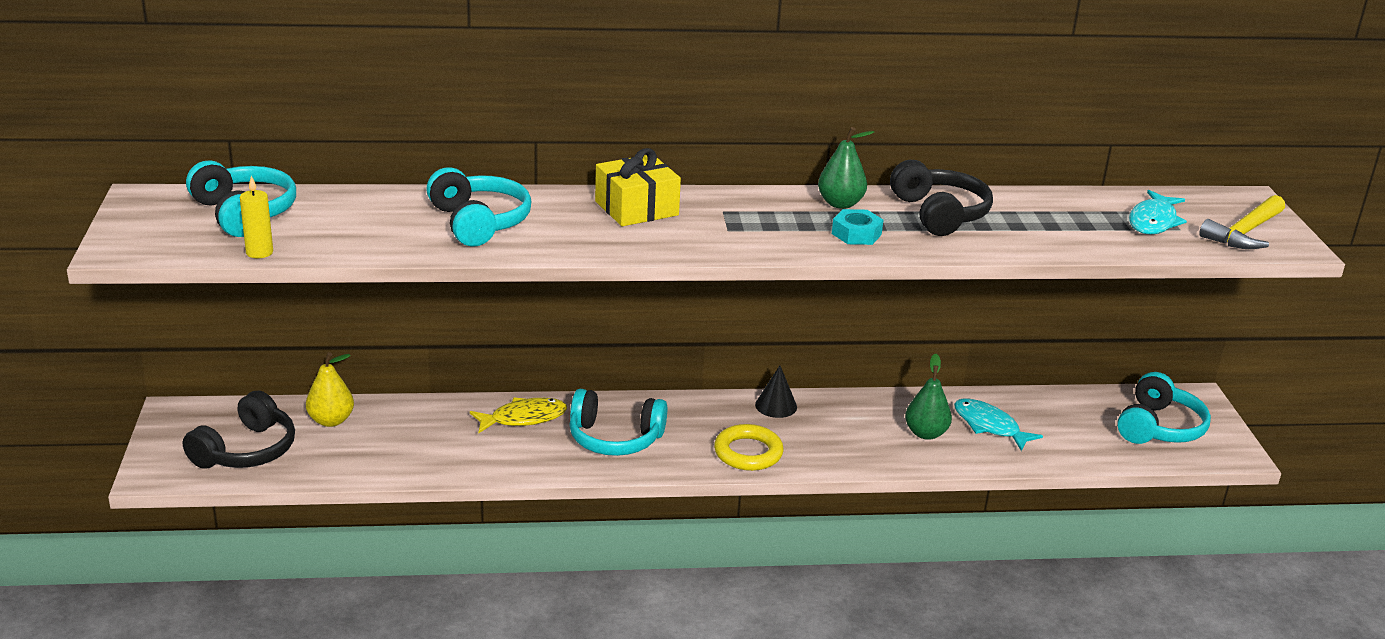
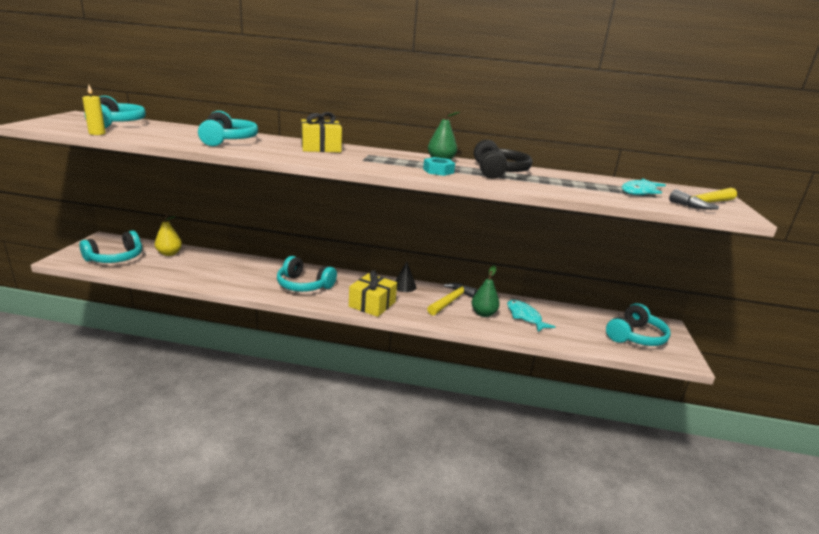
camera: 15 degrees right, 5 degrees down
black headphones [183,391,295,469] -> turquoise headphones [79,230,142,263]
yellow fish [470,398,567,433] -> none
yellow ring [714,424,784,471] -> yellow gift [349,271,397,317]
none -> yellow hammer [427,283,478,316]

